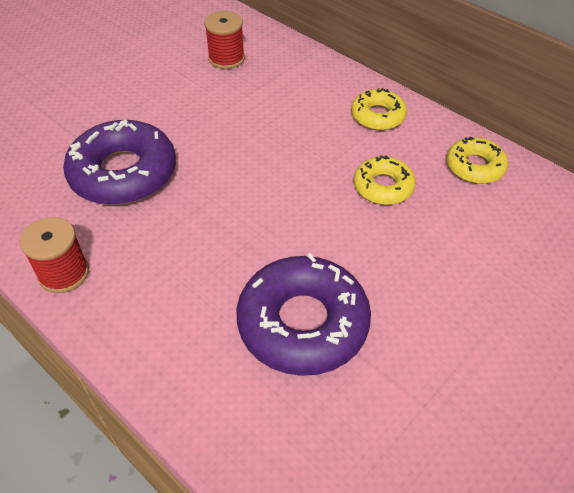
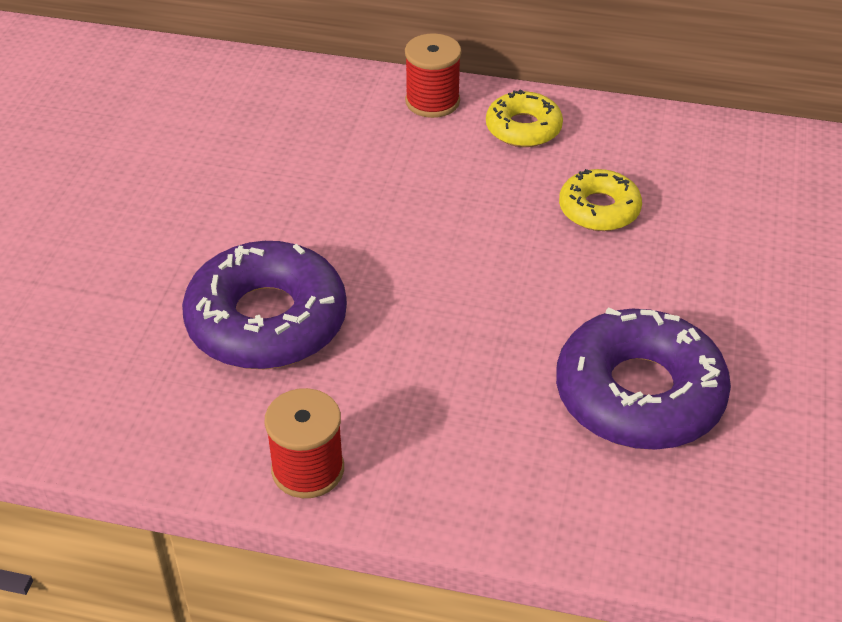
camera: 30 degrees left, 5 degrees down
red spool [204,11,245,69] -> red spool moved to [405,33,461,118]
yellow donut [447,136,508,184] -> none

